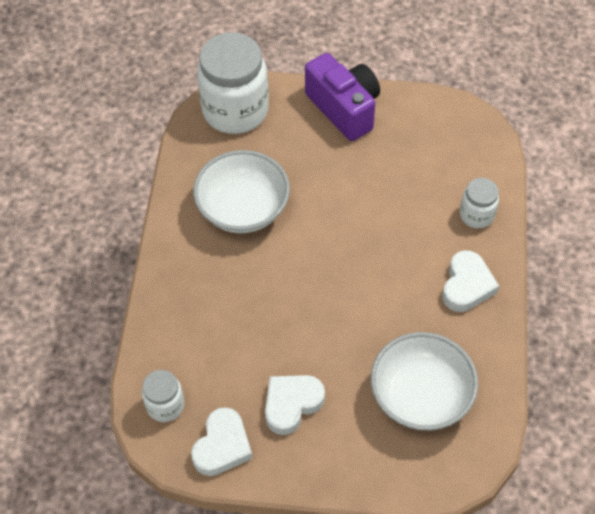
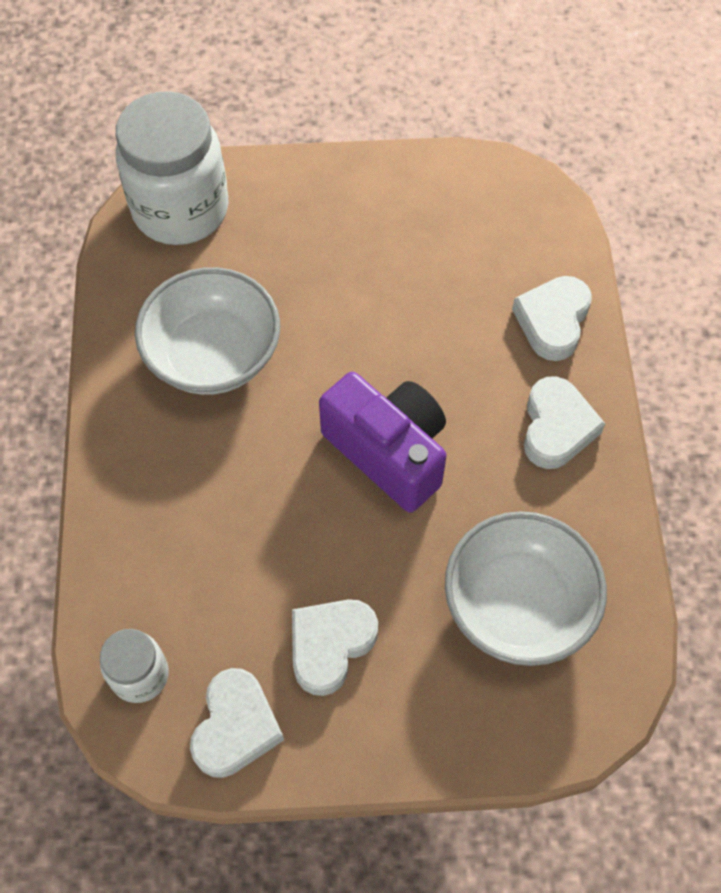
camera: 10 degrees left, 5 degrees up
purple camera [305,53,380,141] -> purple camera moved to [319,372,446,513]
white jar [460,178,499,228] -> white heart [512,276,592,361]

